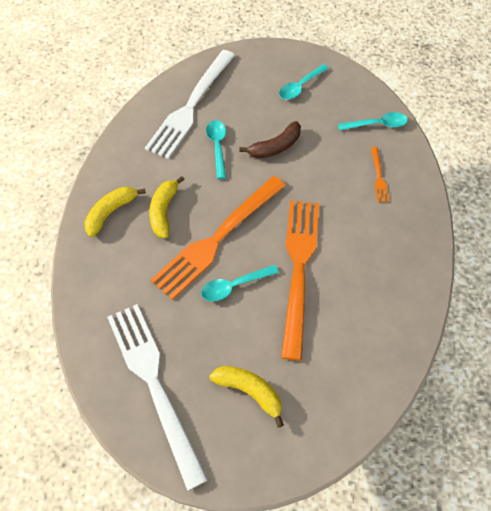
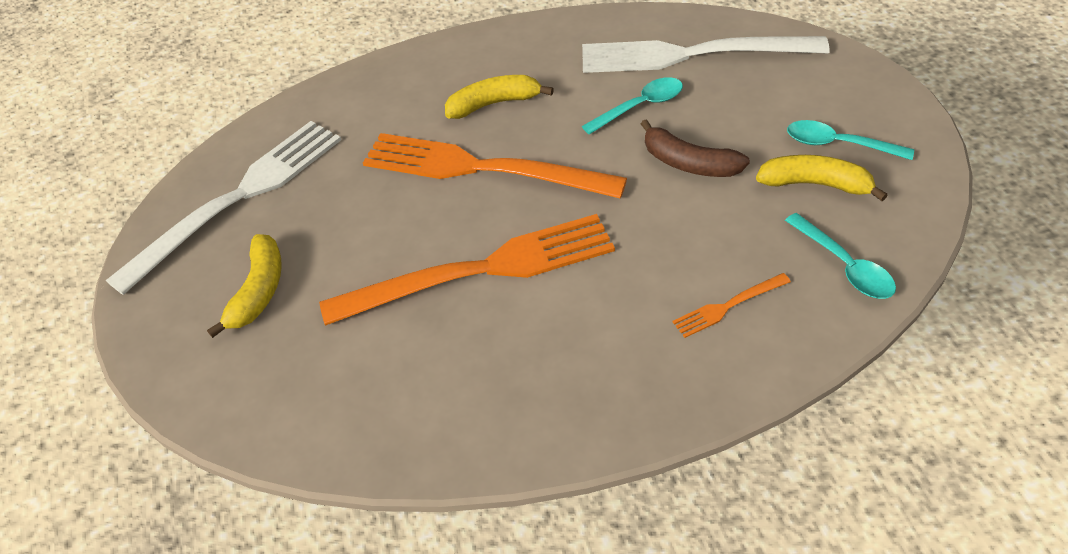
camera: 70 degrees right, 10 degrees down
yellow banana [84,187,146,237] -> yellow banana moved to [756,155,888,201]
turquoise spoon [201,265,279,301] -> none

